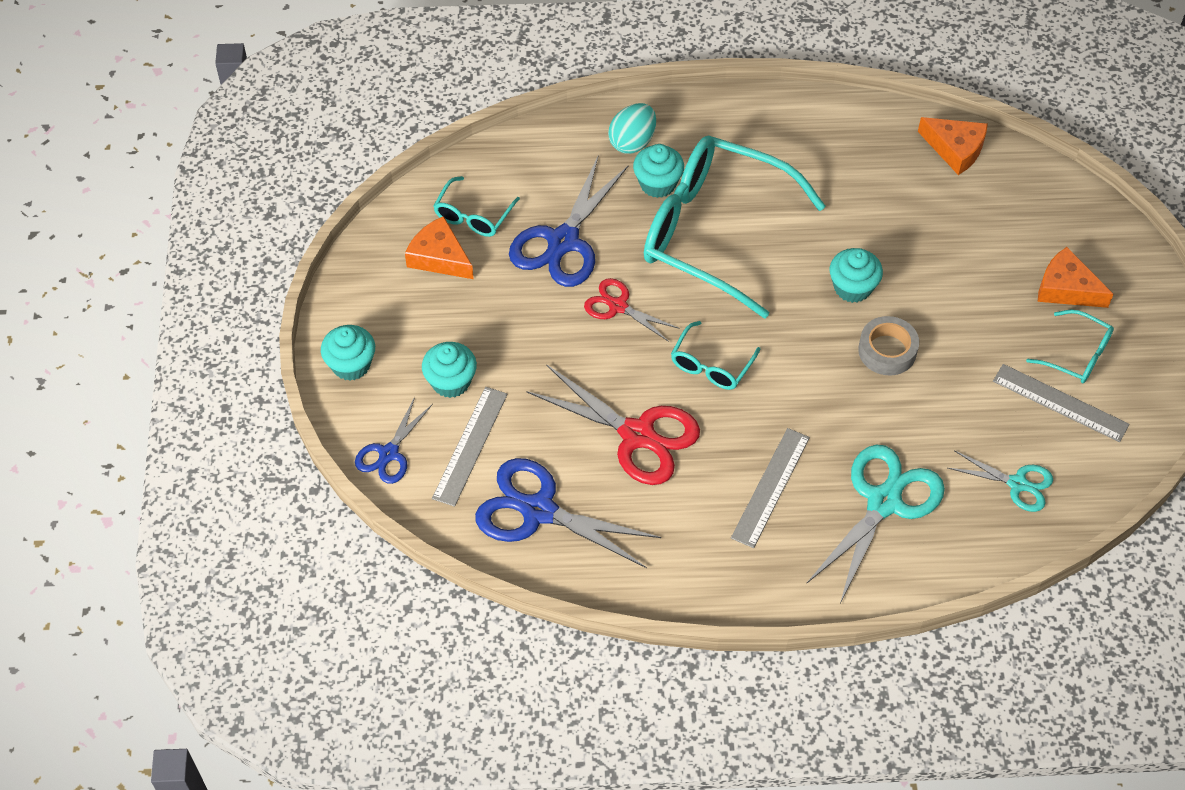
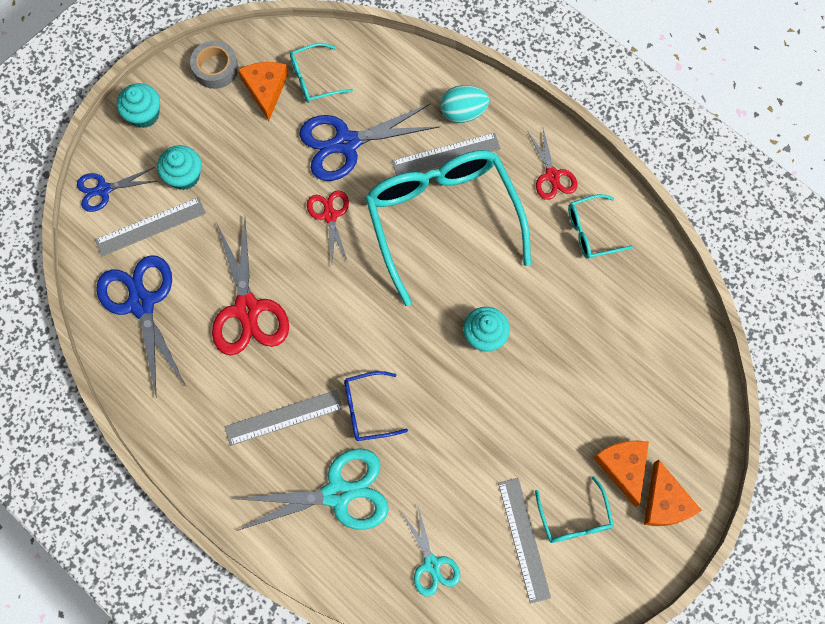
camera: 45 degrees right, 15 degrees up
turquoise cupcake [633,144,684,198] -> grey ruler [392,133,501,175]
turquoise glasses [671,321,761,390] -> turquoise glasses moved to [568,194,633,259]
grey tape [858,316,919,376] -> grey tape moved to [190,41,238,89]
orange cheese [918,117,988,175] -> orange cheese moved to [644,459,702,526]
none -> blue glasses [344,371,408,441]
none -> red scissors [527,128,577,200]

